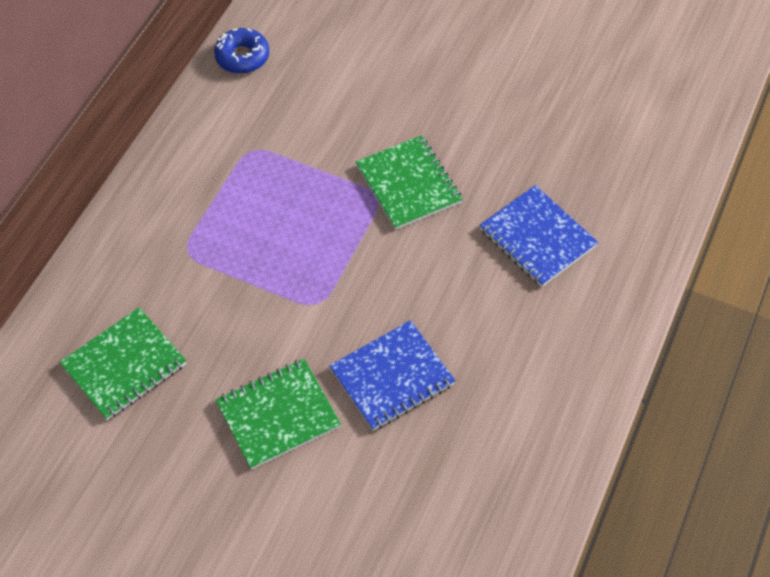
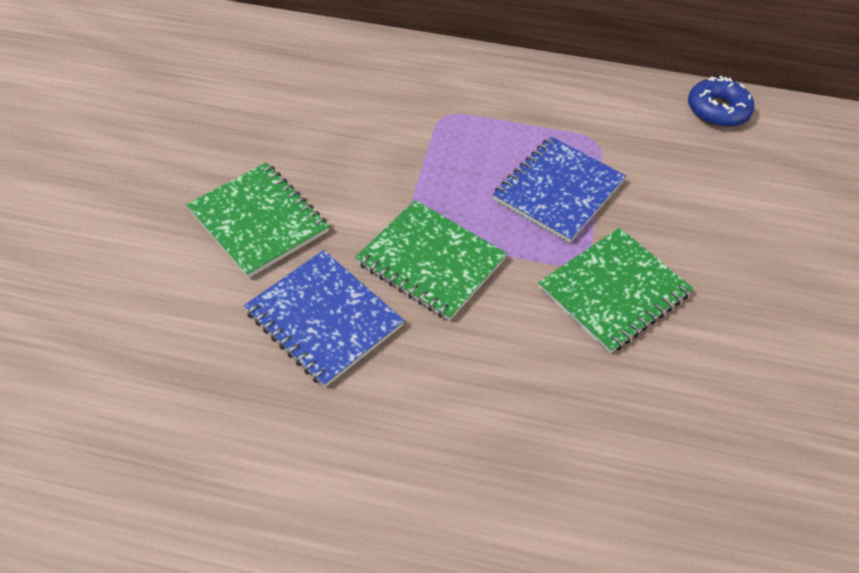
camera: 75 degrees right, 5 degrees down
green notebook [60,307,186,420] -> green notebook moved to [355,200,507,321]
blue notebook [480,185,598,287] -> blue notebook moved to [493,136,626,243]

